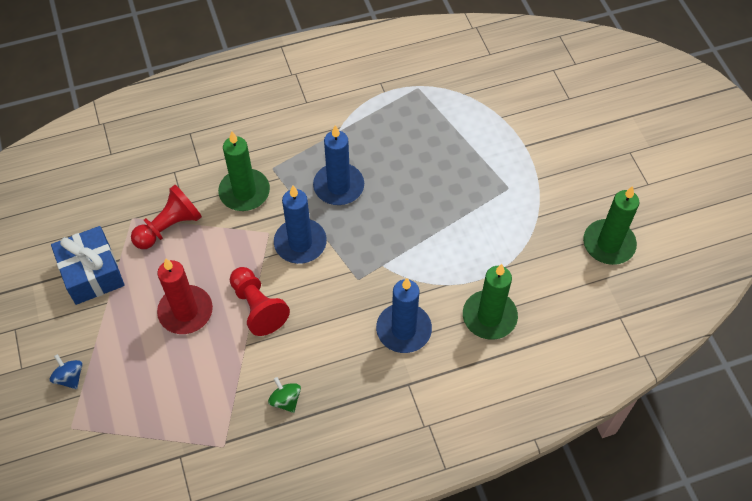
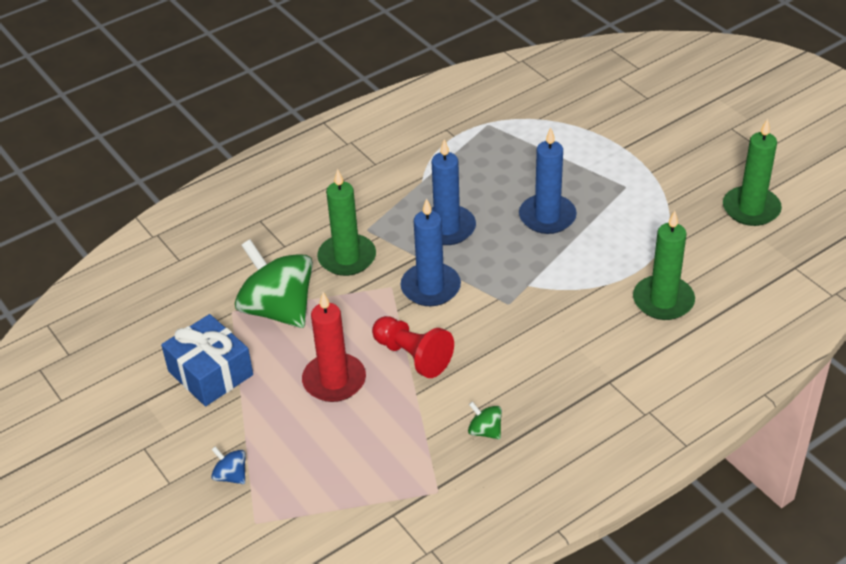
camera: 15 degrees left, 15 degrees down
red pawn [131,185,202,249] -> green spinning top [235,239,313,328]
blue candle [376,278,432,353] -> blue candle moved to [519,128,577,234]

